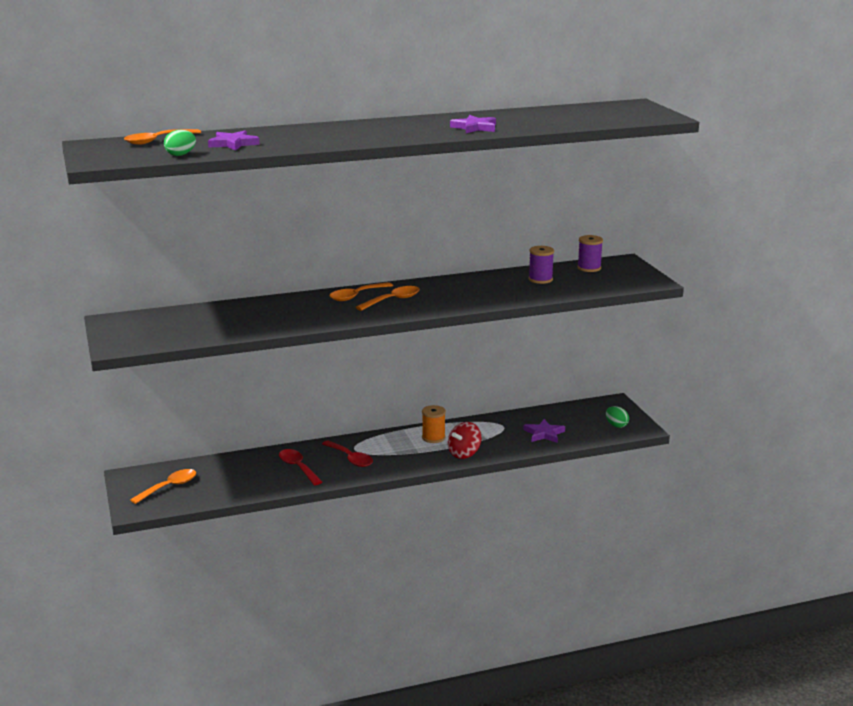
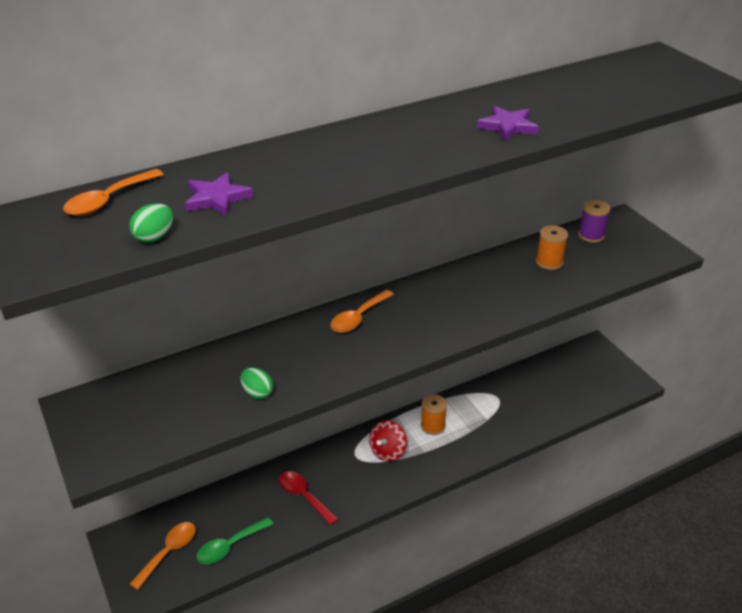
camera: 10 degrees left, 15 degrees up
red spoon [322,440,373,467] -> none
orange spoon [356,286,420,311] -> none
red spinning top [448,422,481,459] -> red spinning top moved to [369,420,407,462]
purple star [523,419,565,443] -> none
purple spool [528,246,554,284] -> orange spool [536,225,568,270]
green egg [606,406,629,428] -> green egg moved to [240,368,273,399]
none -> green spoon [196,517,274,564]

